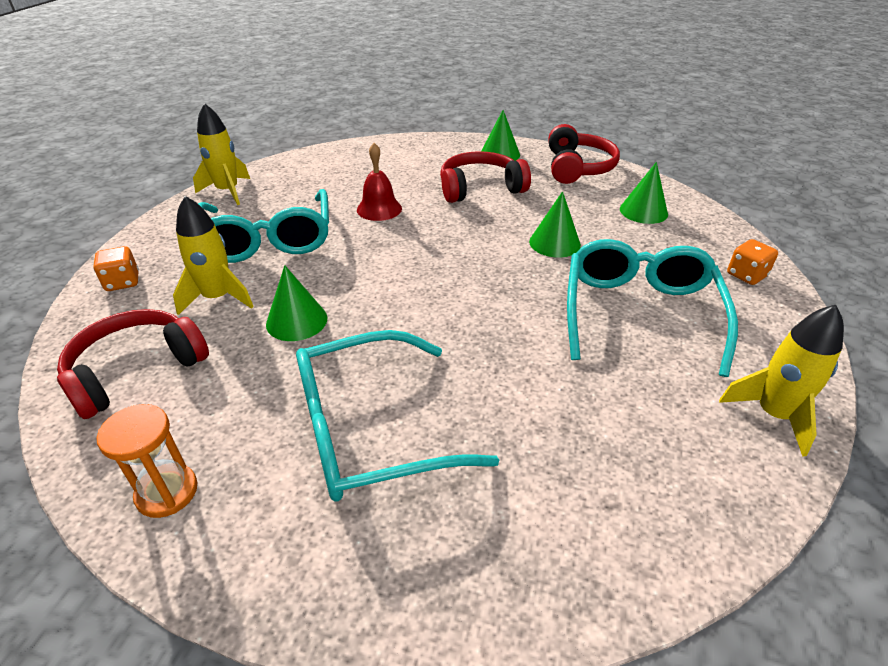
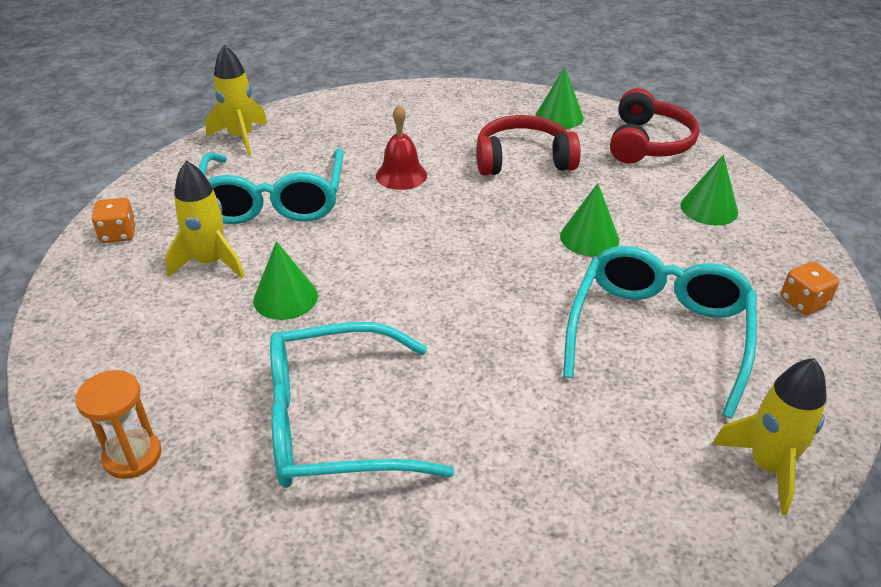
camera: 10 degrees right, 0 degrees up
red headphones [57,309,209,419] -> none

